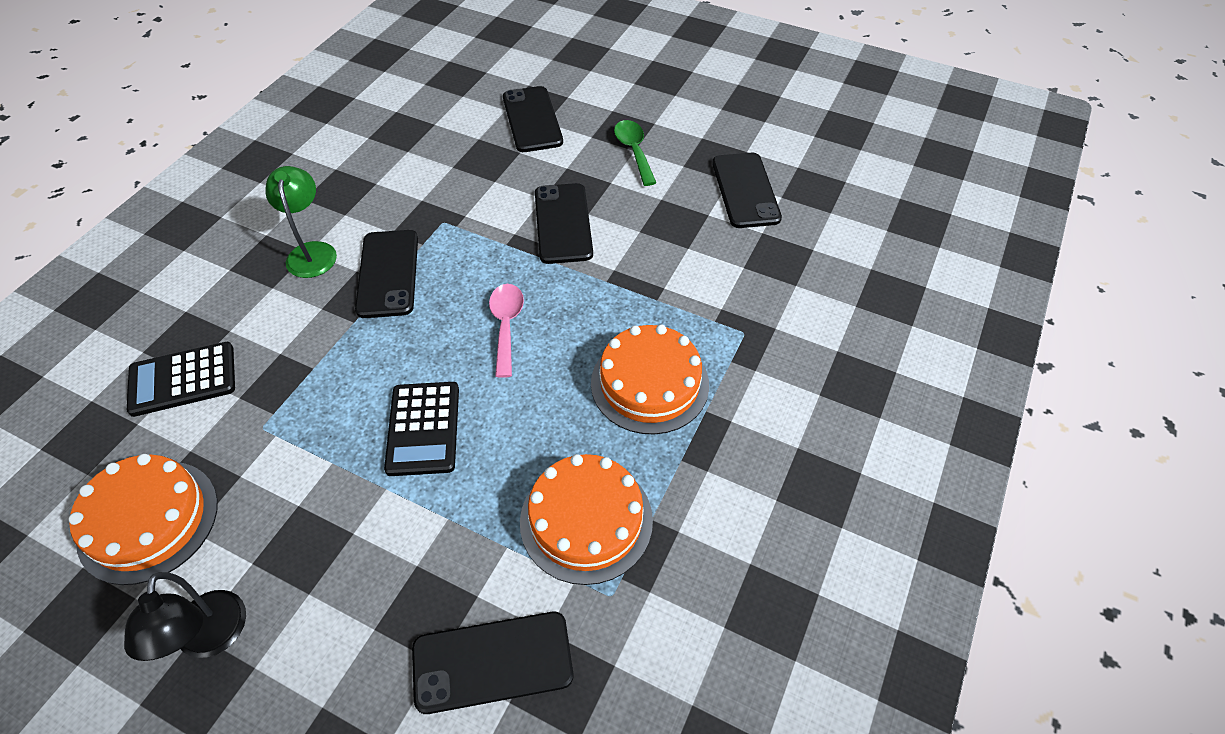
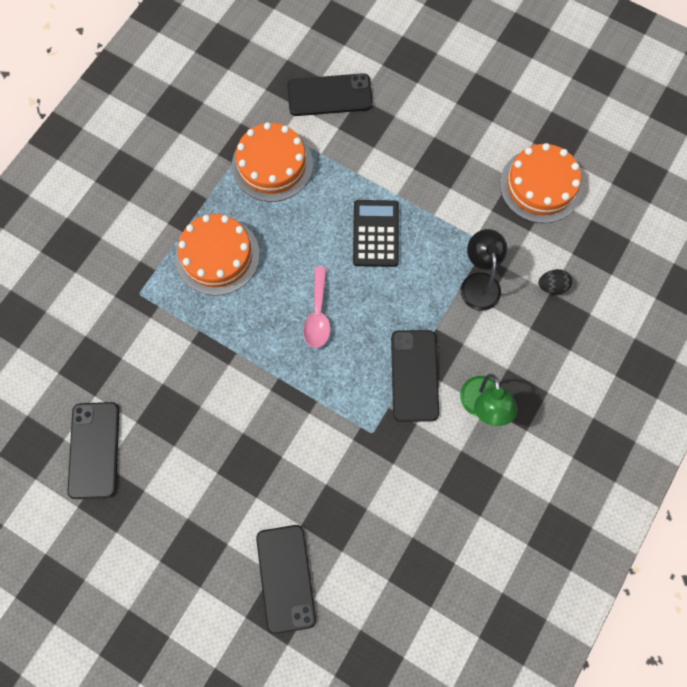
camera: 175 degrees left, 20 degrees up
black lamp [124,572,246,661] -> black lamp moved to [461,229,507,311]
black calculator [127,342,235,417] -> black egg [538,269,572,295]
black phone [535,183,593,264] -> none
green spoon [614,120,656,186] -> none

